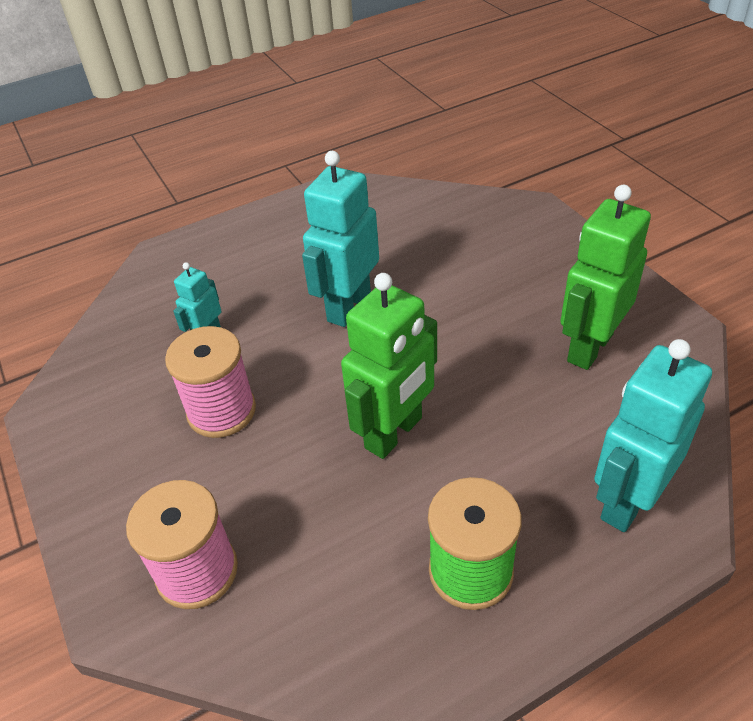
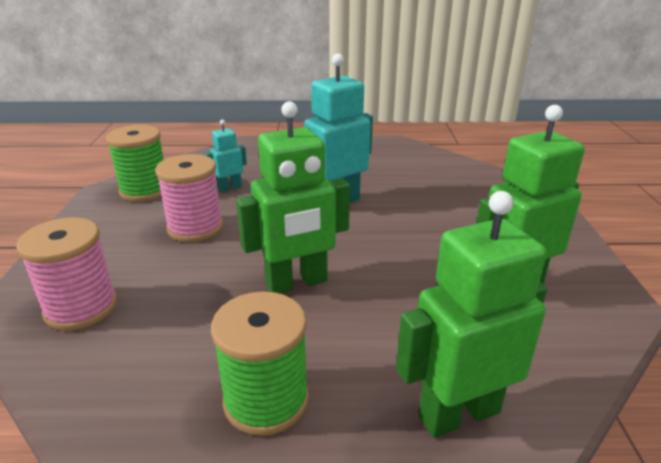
camera: 25 degrees right, 15 degrees down
turquoise robot [594,339,712,532] -> green robot [396,191,547,438]
none -> green spool [106,125,164,202]

